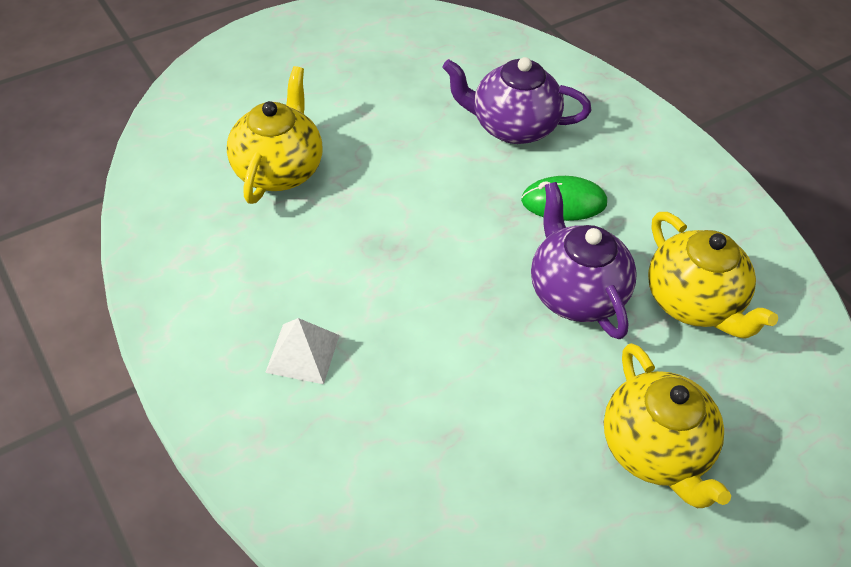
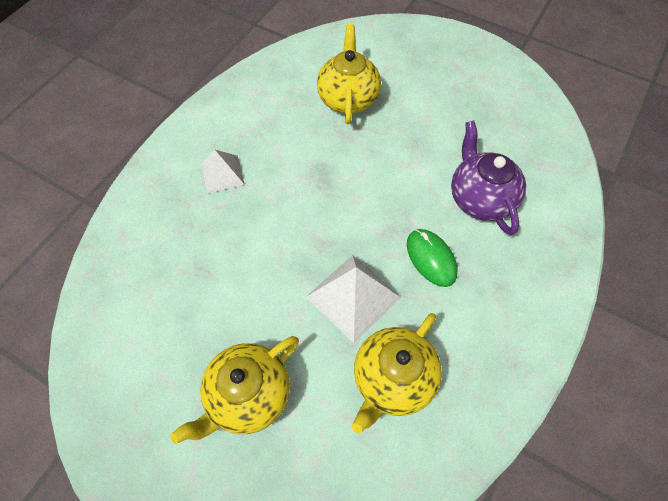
camera: 65 degrees right, 10 degrees up
yellow teapot [227,66,322,204] -> yellow teapot turned 75 degrees counterclockwise [317,24,381,124]
purple teapot [531,182,637,339] -> white pyramid [306,255,401,343]

